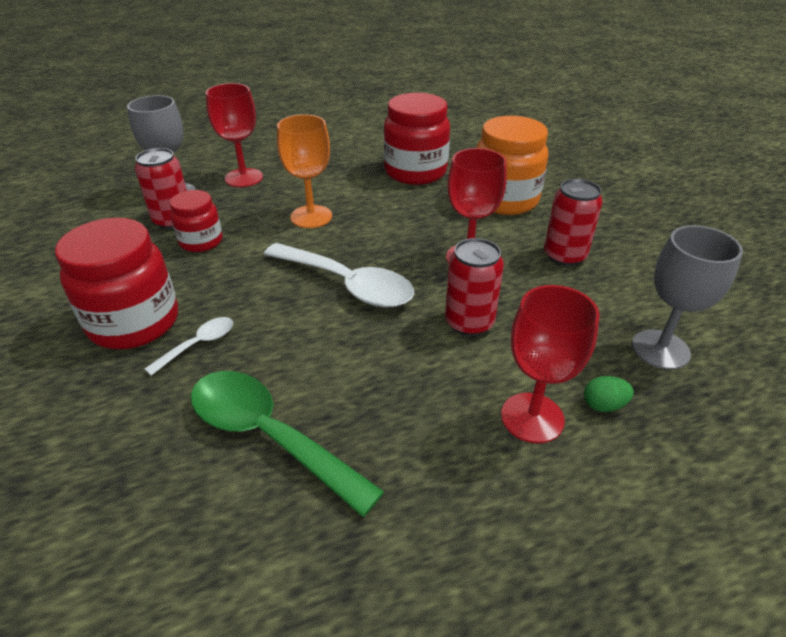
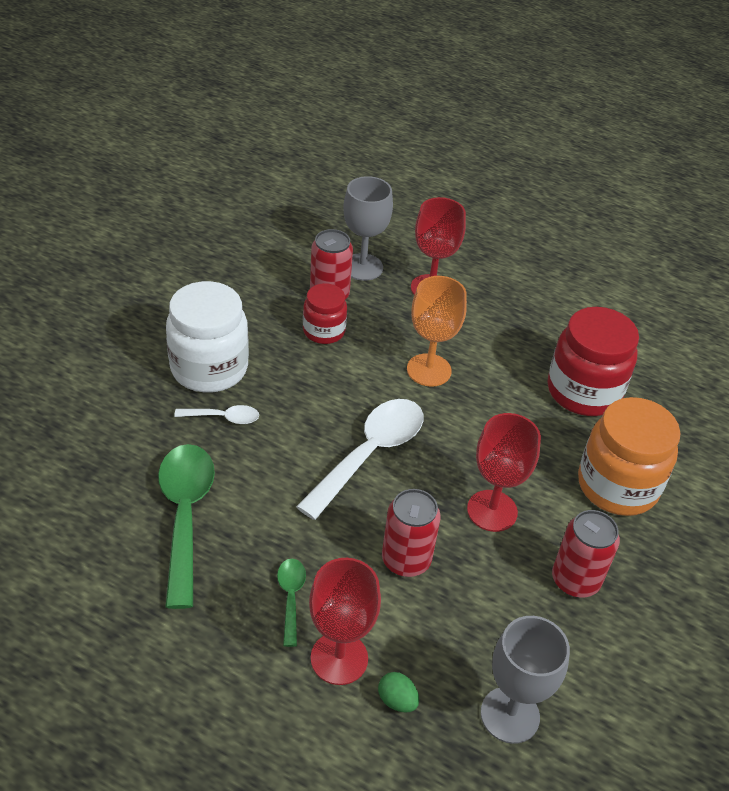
camera: 45 degrees right, 5 degrees up
red jar [55,218,178,349] -> white jar [166,281,249,392]
white spoon [264,243,414,307] -> white spoon turned 135 degrees counterclockwise [296,399,424,520]
none -> green spoon [277,559,306,647]

